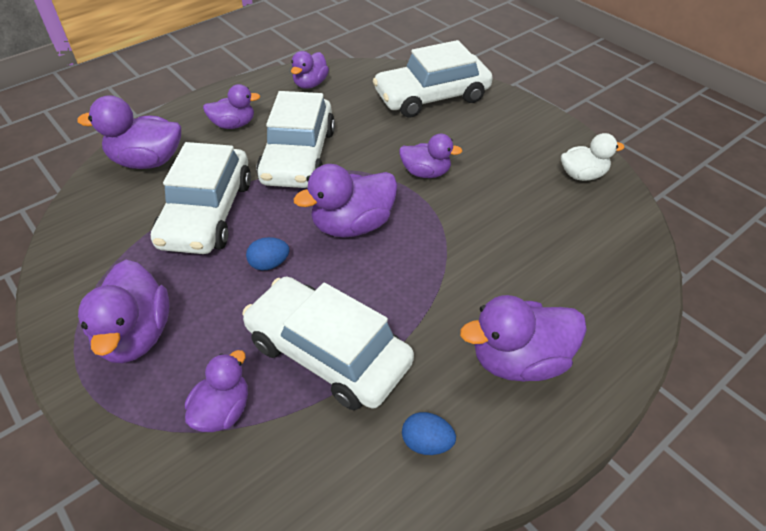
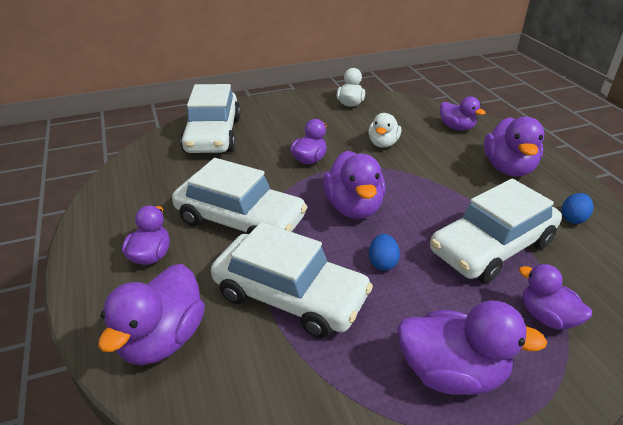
camera: 70 degrees left, 10 degrees down
purple duck [291,51,329,89] -> purple duck moved to [440,96,486,131]
none -> white duck [368,113,401,148]

